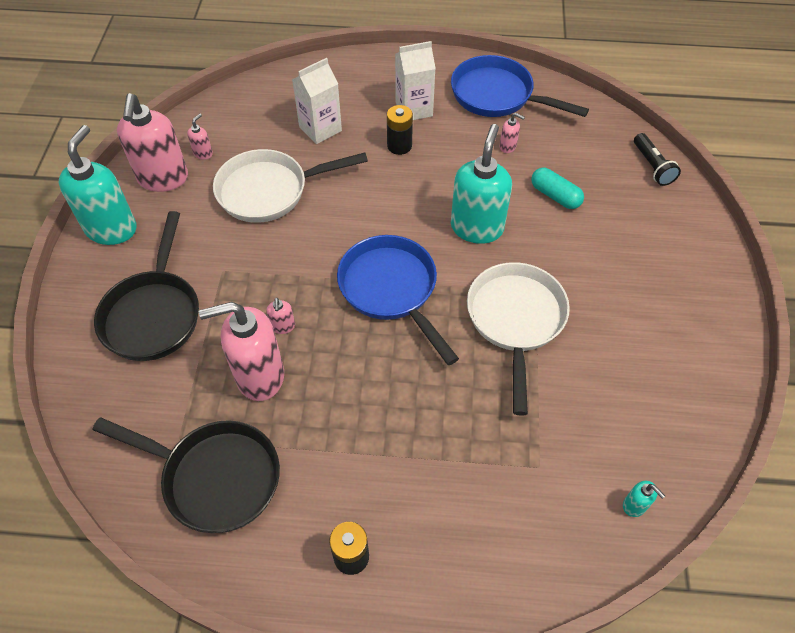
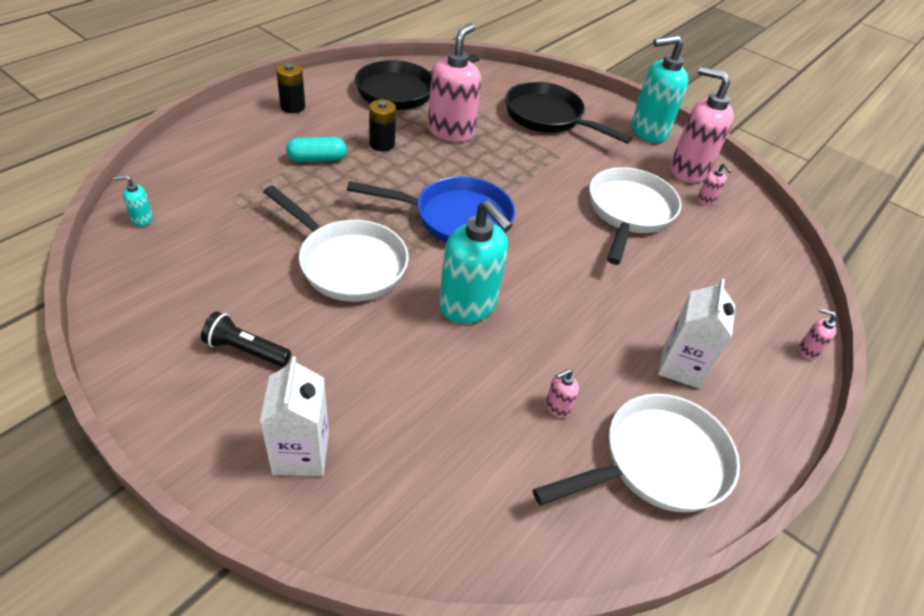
camera: 120 degrees right, 10 degrees down
turquoise soap dispenser [59,125,137,245] -> turquoise soap dispenser turned 120 degrees clockwise [631,35,688,143]
pink soap dispenser [266,298,295,334] -> pink soap dispenser moved to [798,308,837,360]
white carton [292,58,342,144] -> white carton moved to [260,356,329,476]
black battery [387,105,413,155] -> black battery moved to [369,100,396,151]
blue pan [451,55,589,117] -> white pan [533,394,740,513]
turquoise capsule [531,167,584,209] -> turquoise capsule moved to [286,137,347,162]
black flashlight [634,133,681,186] -> black flashlight moved to [201,311,291,367]

